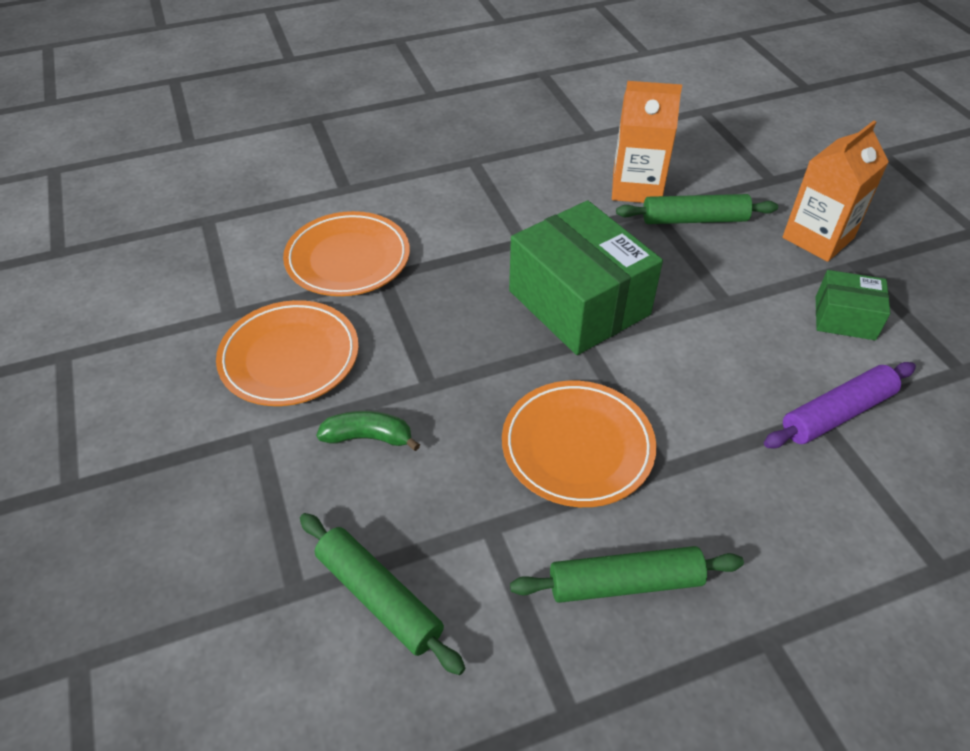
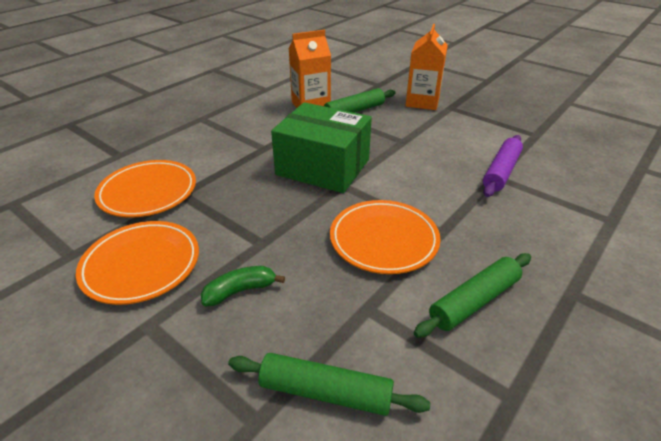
camera: 30 degrees left, 10 degrees down
green box [816,270,890,340] -> none

